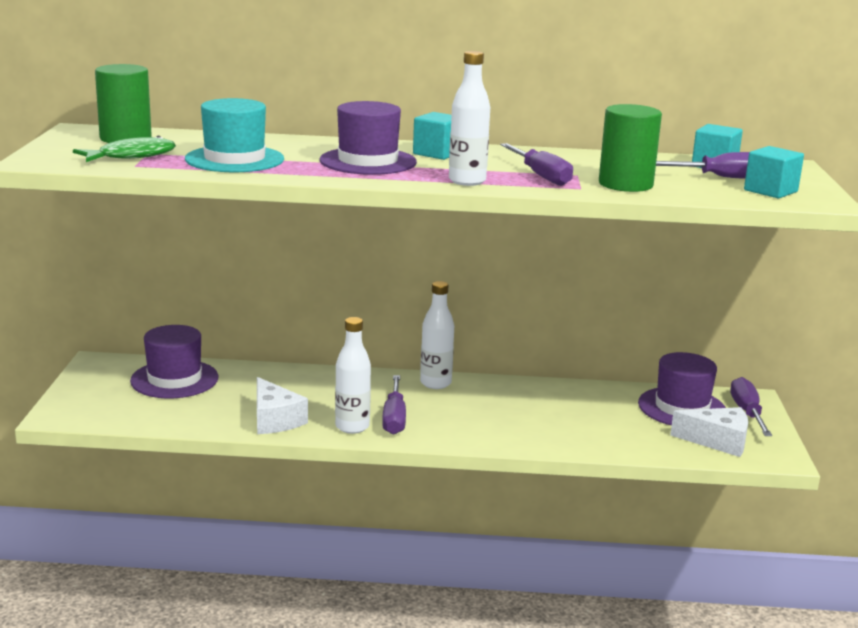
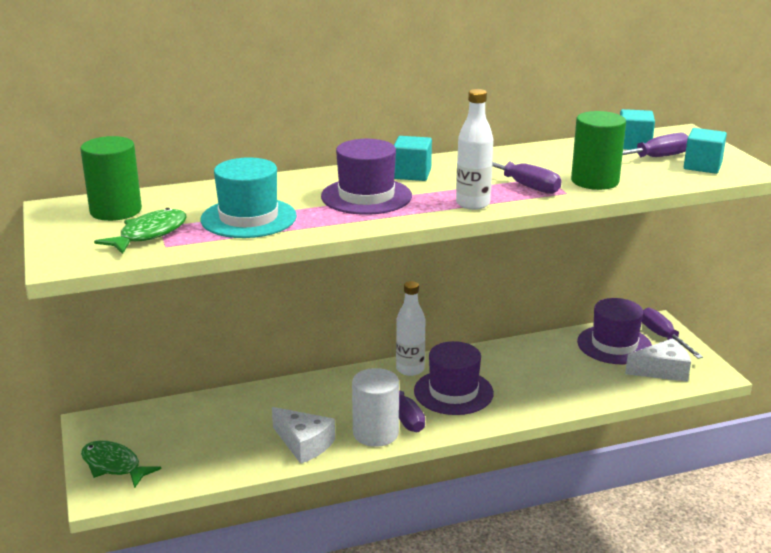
camera: 20 degrees left, 5 degrees up
purple hat [130,325,219,398] -> purple hat moved to [414,341,494,415]
white bottle [335,317,371,434] -> white cylinder [352,368,399,447]
none -> green fish [81,441,161,488]

